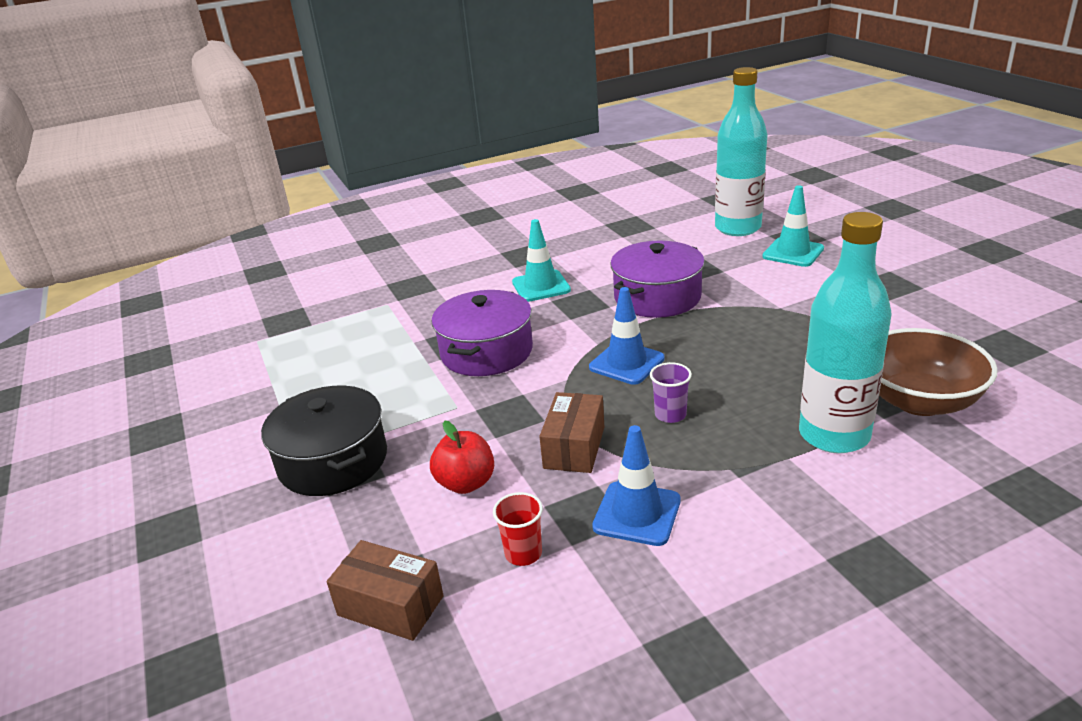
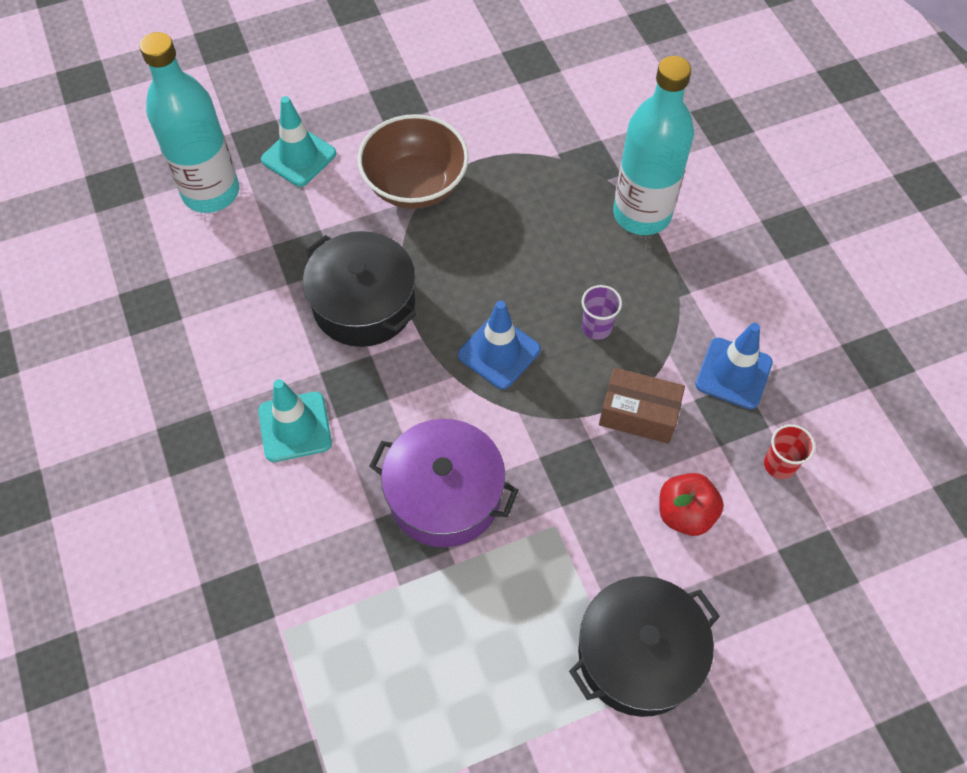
camera: 90 degrees left, 30 degrees up
brown box [327,540,444,641] -> none
purple pot [610,241,705,318] -> black pot [303,231,416,347]
brown bowl [879,328,998,416] -> brown bowl moved to [358,114,469,209]

